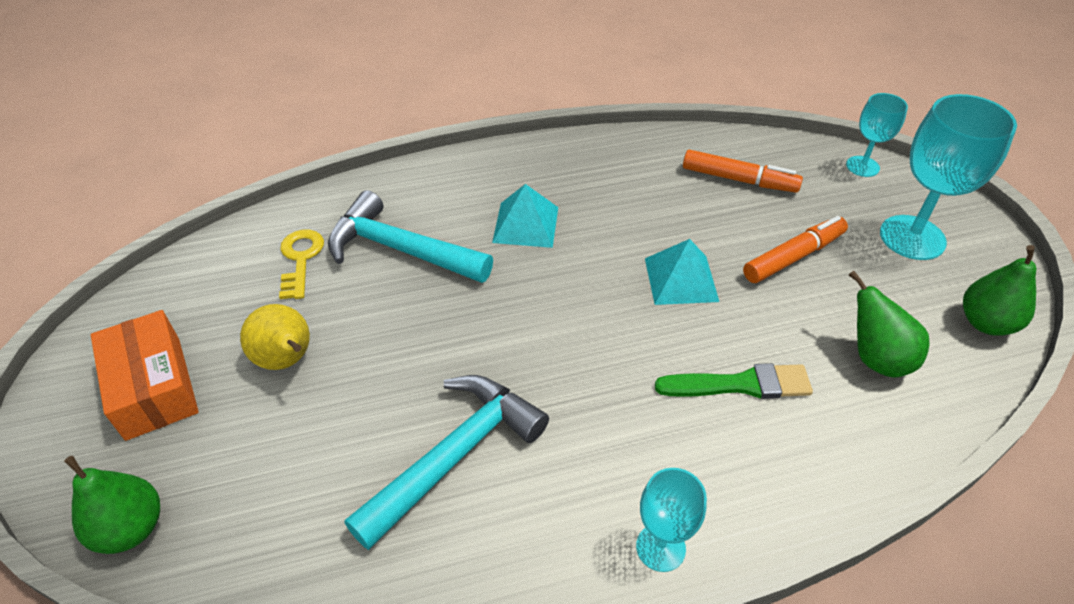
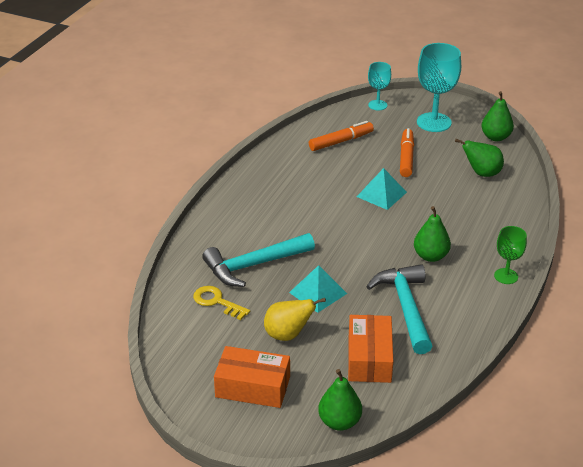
camera: 50 degrees left, 10 degrees down
turquoise pyramid [492,184,558,248] -> turquoise pyramid moved to [289,265,347,313]
turquoise goblet [636,468,707,572] -> green goblet [494,226,527,284]
green brush [655,363,813,399] -> none
none -> orange box [348,315,393,383]
none -> green pear [414,206,451,262]

